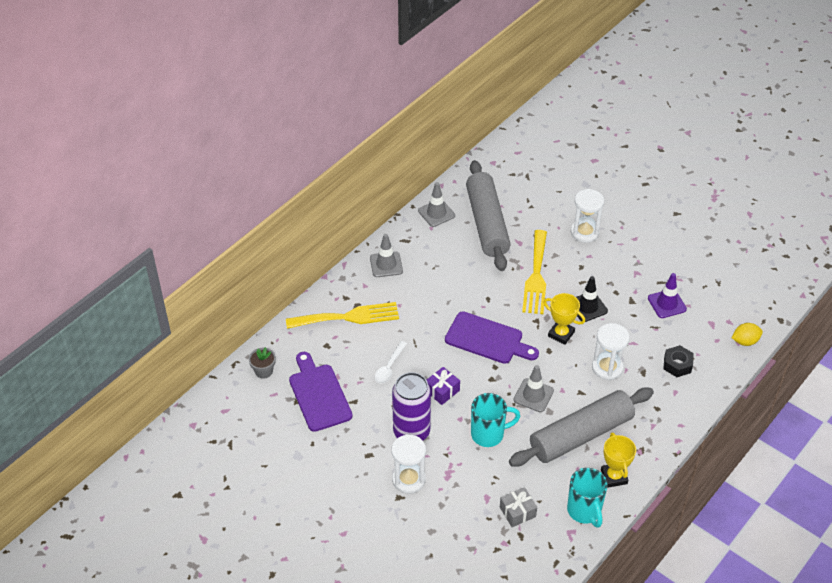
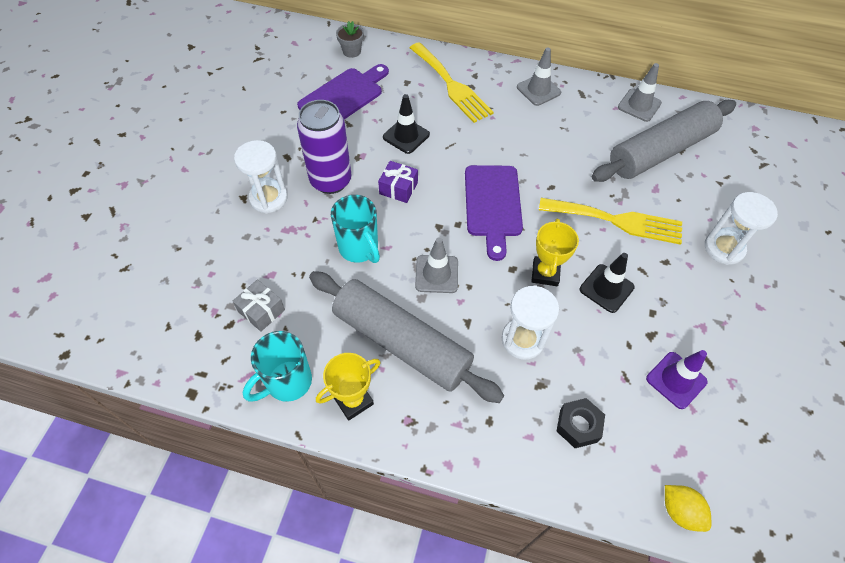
camera: 65 degrees right, 10 degrees up
white spoon [375,341,407,383] -> black traffic cone [383,94,430,154]
yellow fork [522,230,547,314] -> yellow fork turned 150 degrees counterclockwise [539,198,682,245]

